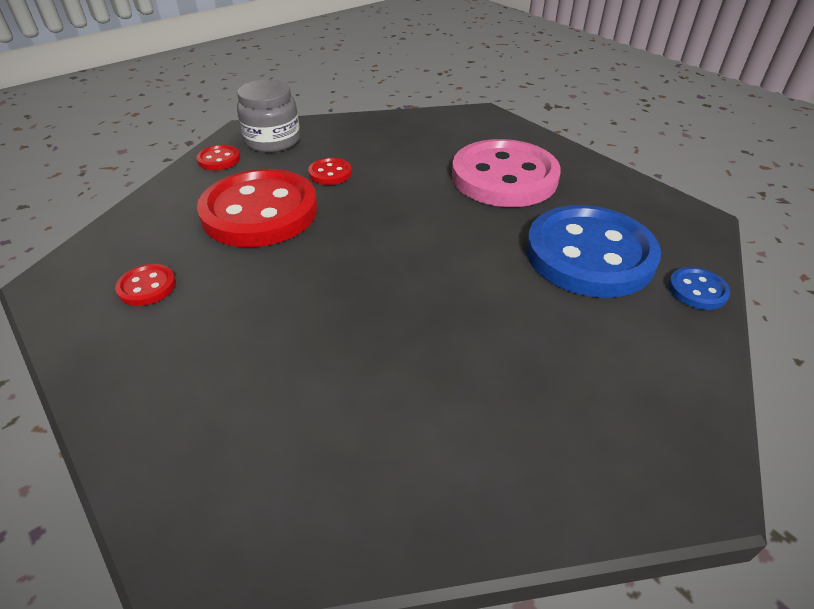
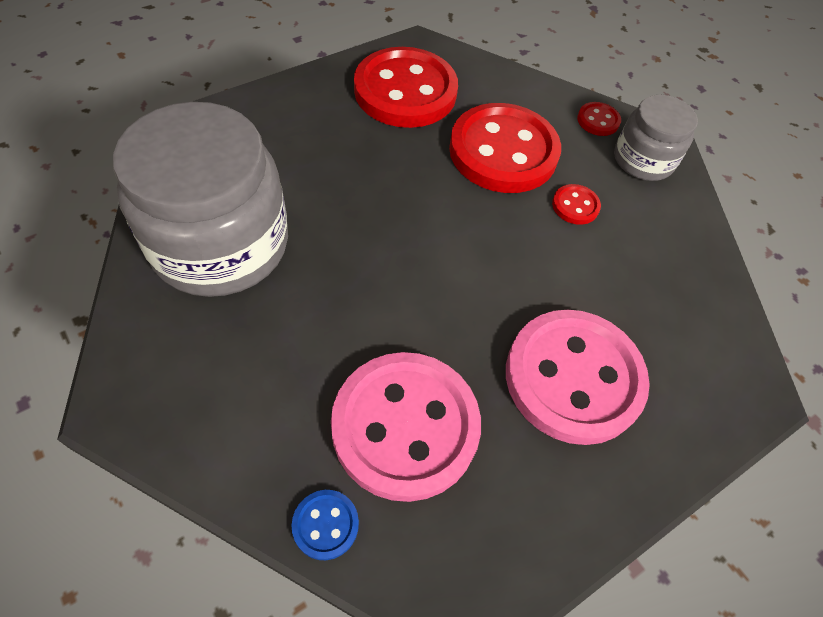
camera: 90 degrees right, 15 degrees up
red button [115,264,176,306] -> red button [354,47,458,128], size x2.44
blue button [526,205,661,298] -> pink button [331,352,481,502]
none -> grey jar [113,102,288,297]

